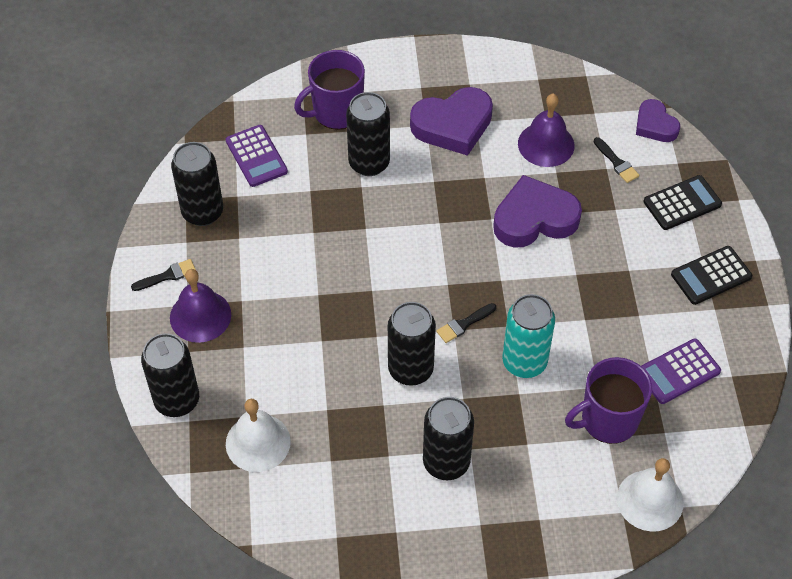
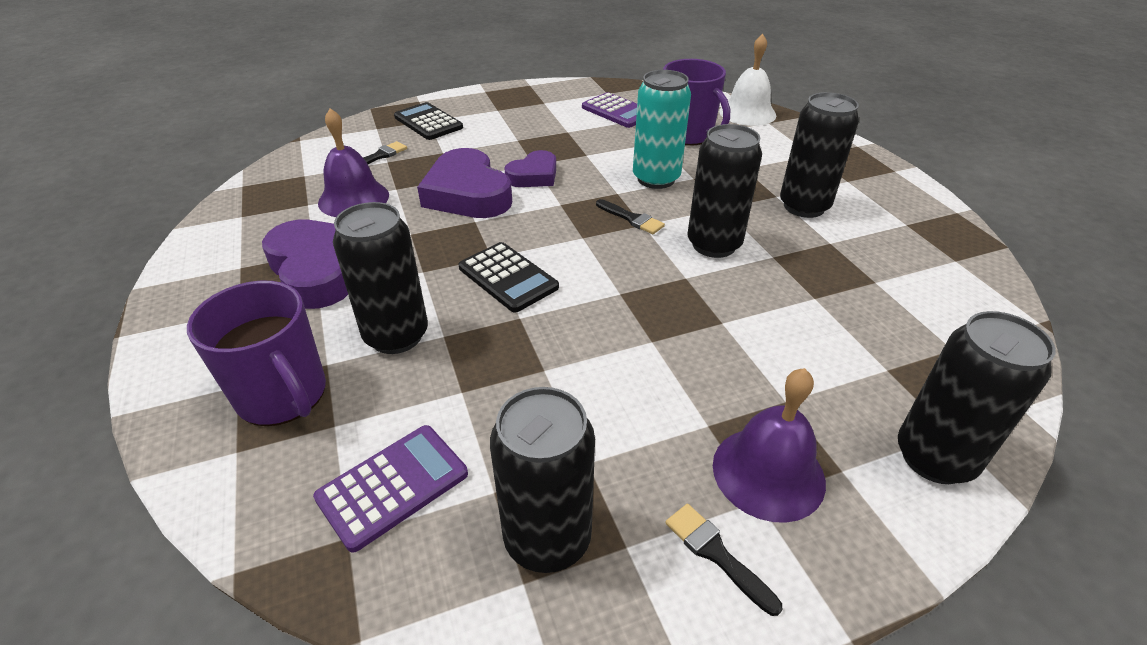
camera: 105 degrees left, 15 degrees down
white bell [226,399,291,472] -> none
purple heart [636,99,680,142] -> purple heart moved to [504,150,556,187]
black calculator [671,246,752,305] -> black calculator moved to [459,242,559,312]

